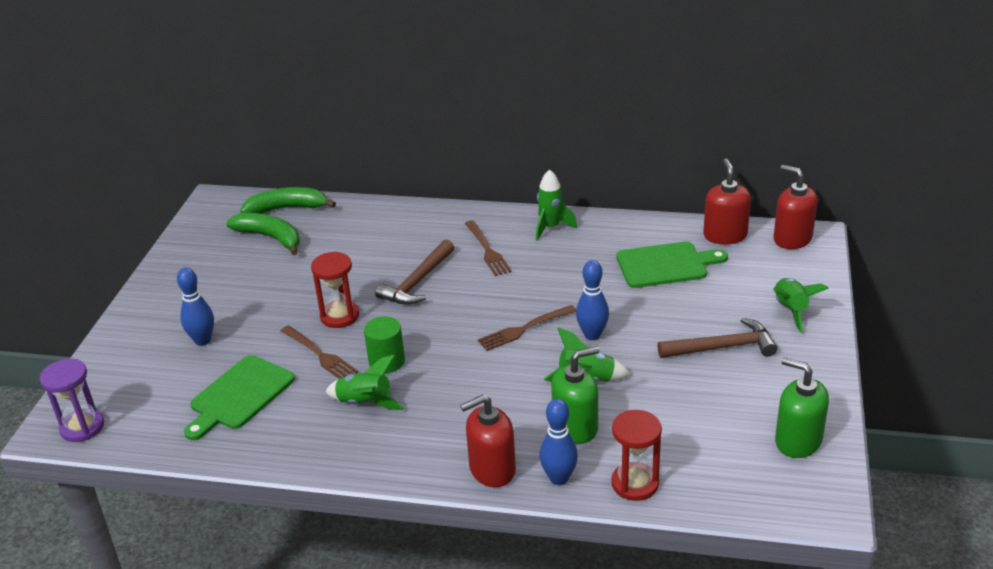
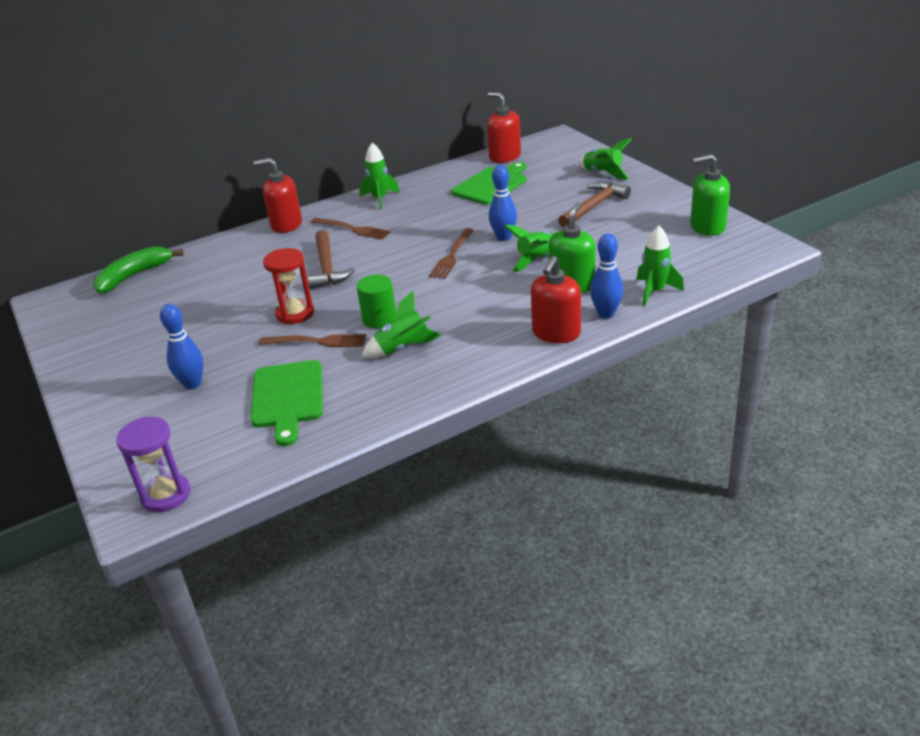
camera: 40 degrees left, 0 degrees up
green banana [226,213,300,255] -> none
red hourglass [611,410,662,501] -> green rocket [636,226,684,306]
red soap dispenser [773,165,818,249] -> red soap dispenser moved to [253,158,302,233]

